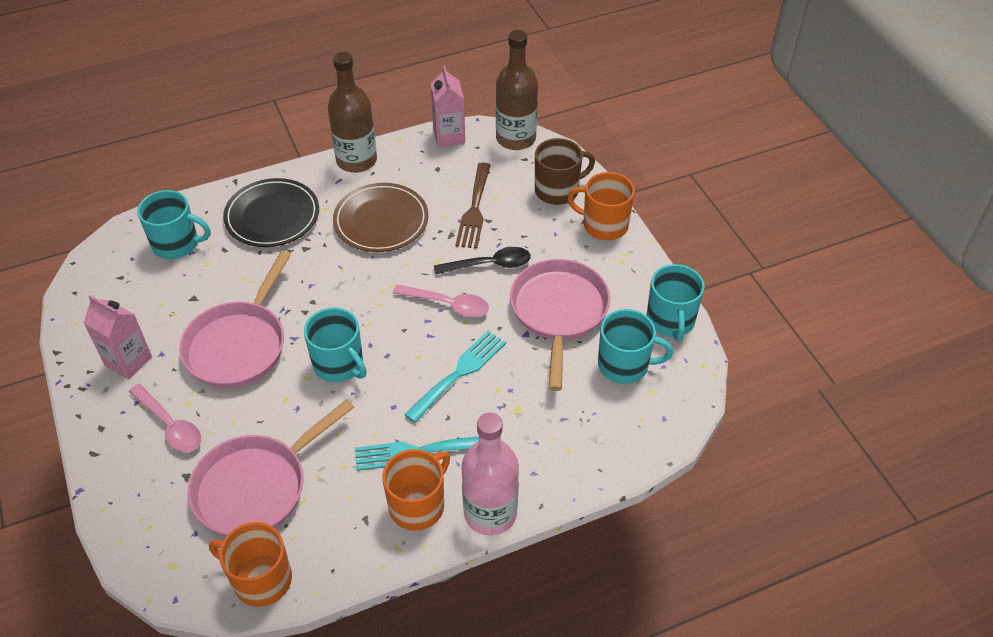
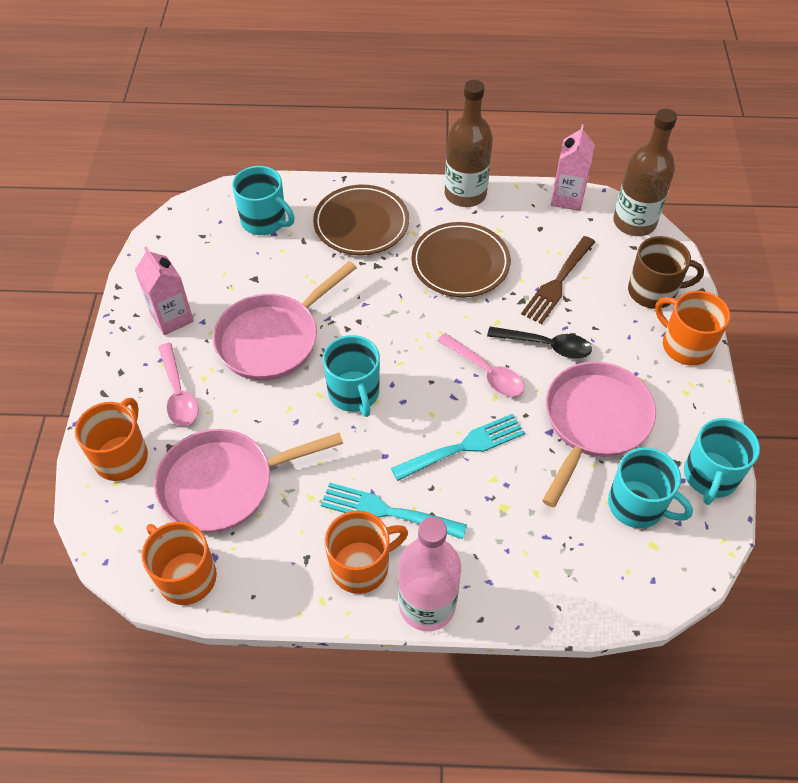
camera: 25 degrees right, 5 degrees up
black plate [223,178,319,247] -> brown plate [313,185,409,255]
none -> orange mug [75,398,148,481]

